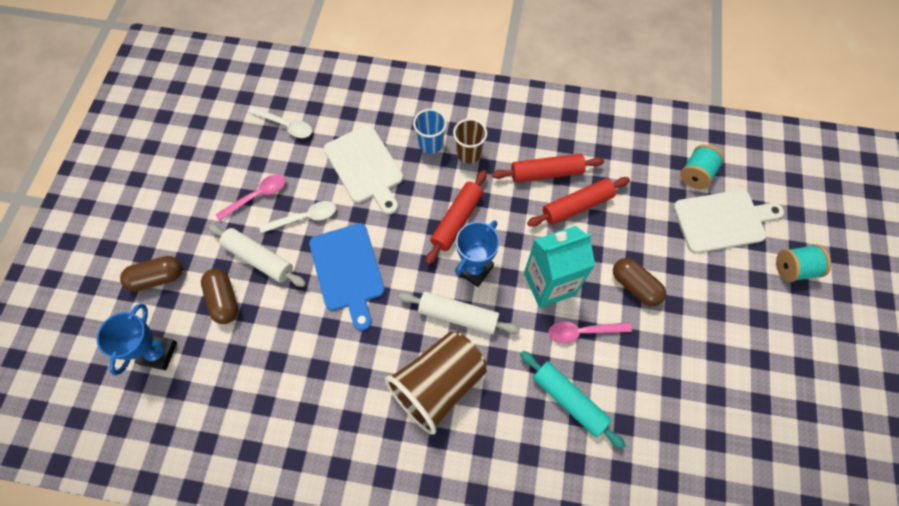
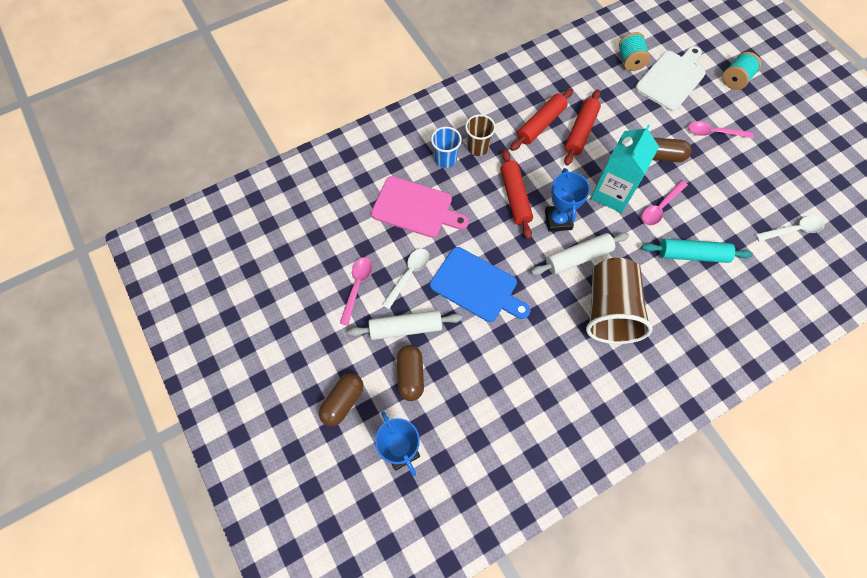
camera: 40 degrees left, 0 degrees up
brown capsule [201,269,238,324] -> brown capsule turned 60 degrees clockwise [397,345,424,401]
white spoon [248,106,312,138] -> white spoon moved to [755,216,825,242]
white cutting board [324,125,403,215] -> pink cutting board [371,176,469,238]
none -> pink spoon [688,121,754,139]

